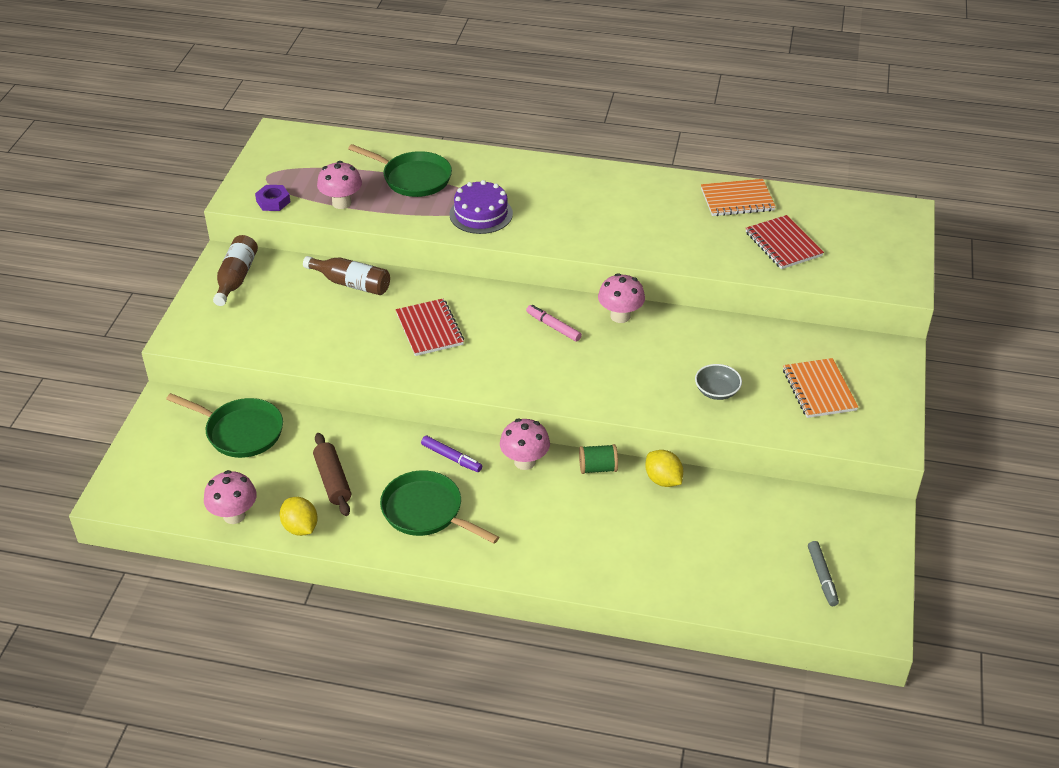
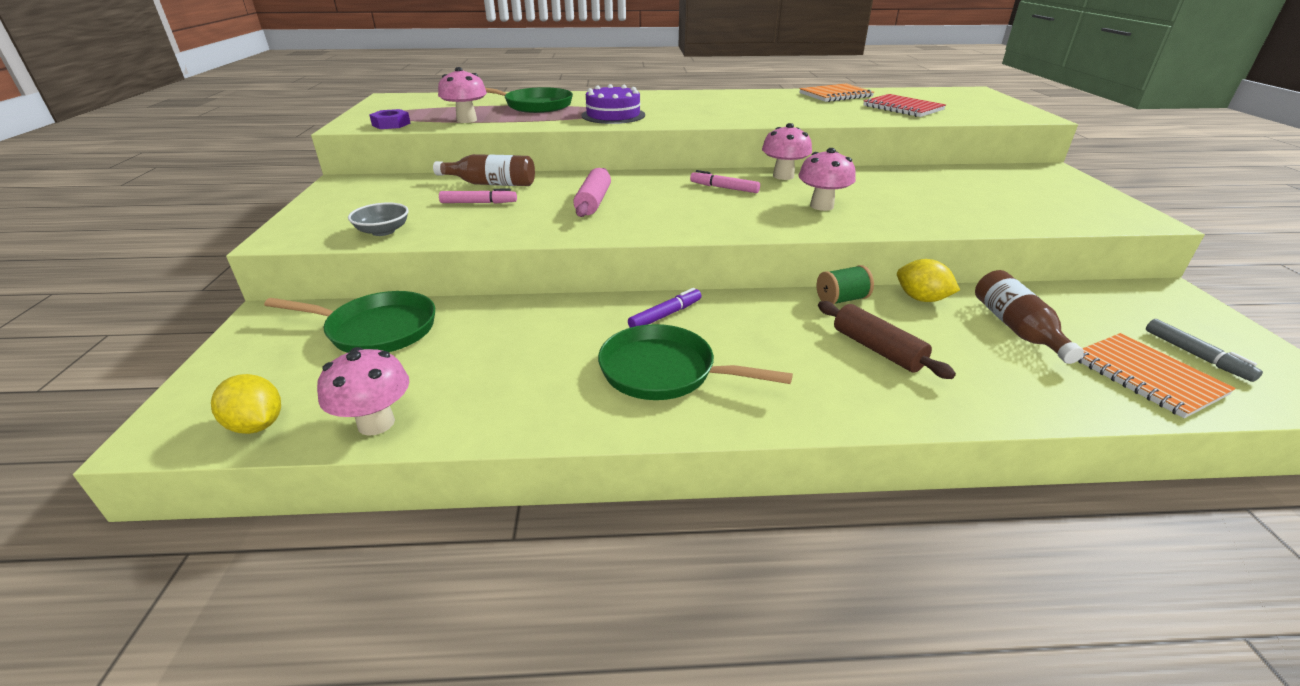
camera: 15 degrees left, 10 degrees down
brown bottle [213,235,258,306] -> brown bottle moved to [975,270,1084,364]
yellow lemon [280,497,318,536] -> yellow lemon moved to [211,374,281,434]
brown rolling pin [313,433,351,516] -> brown rolling pin moved to [818,301,956,379]
red notebook [396,298,464,356] -> pink rolling pin [573,168,611,217]
purple marker [421,435,482,472] -> purple marker turned 60 degrees counterclockwise [628,288,701,328]
pink mushroom [500,419,550,470] -> pink mushroom moved to [798,148,856,211]
grey bowl [695,364,742,400] -> grey bowl moved to [348,202,409,236]
orange notebook [783,358,858,418] -> orange notebook moved to [1078,333,1236,418]
none -> pink marker [439,189,517,204]

